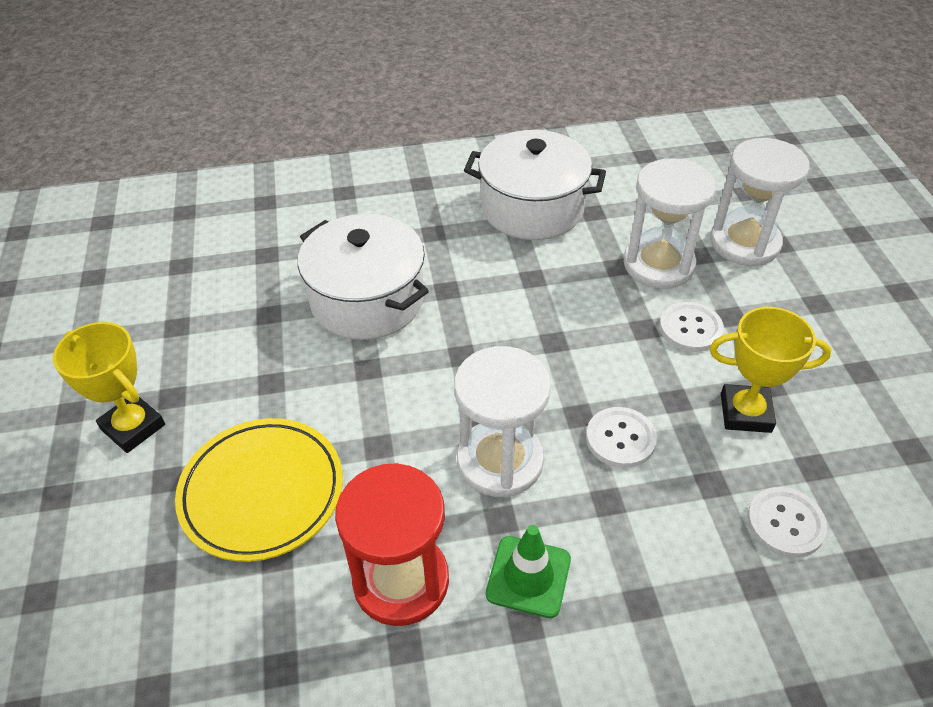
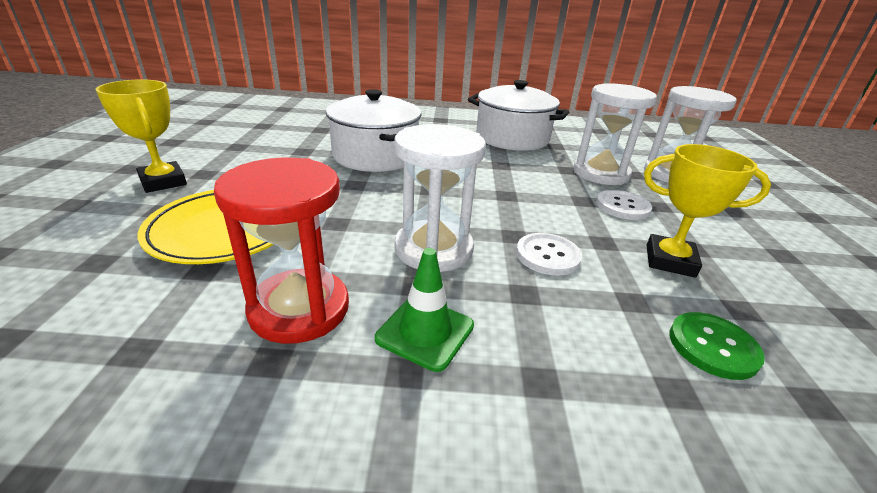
camera: 10 degrees right, 15 degrees down
white button [747,487,827,558] -> green button [670,312,765,380]

